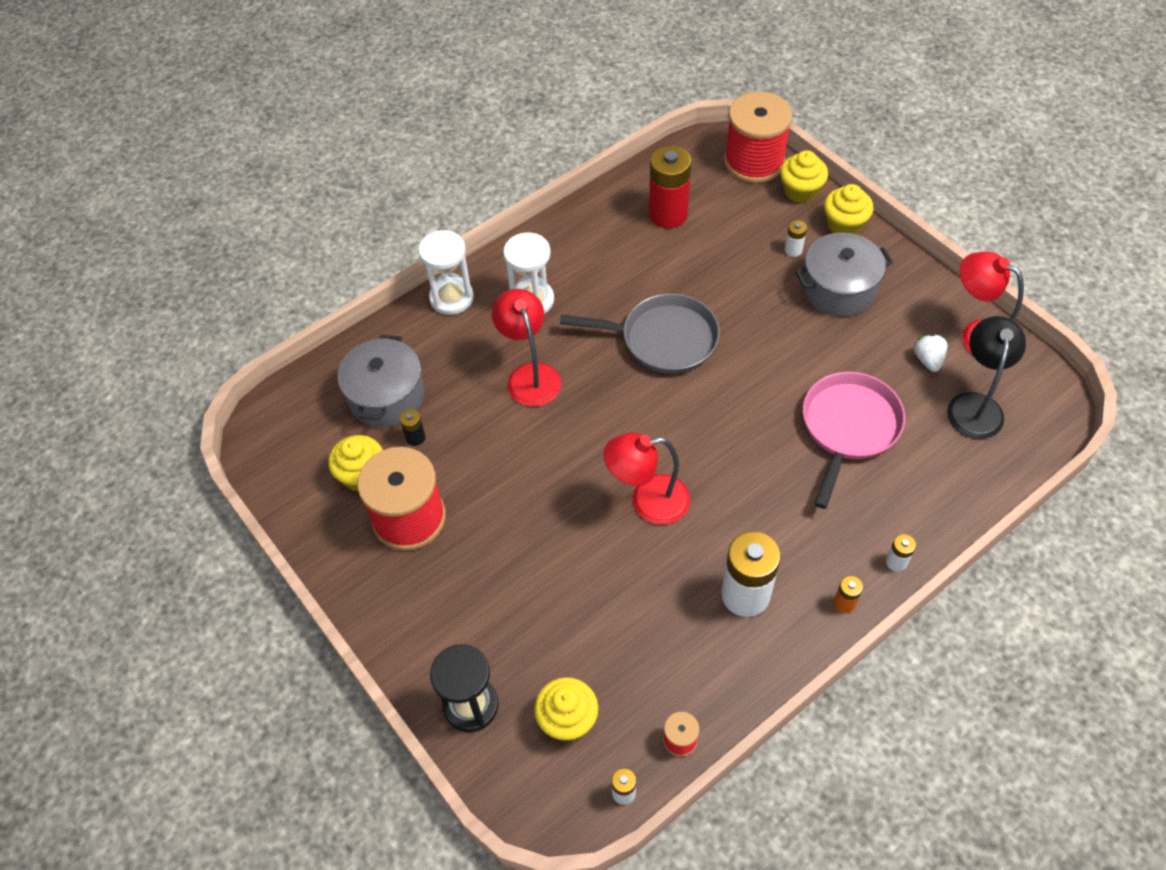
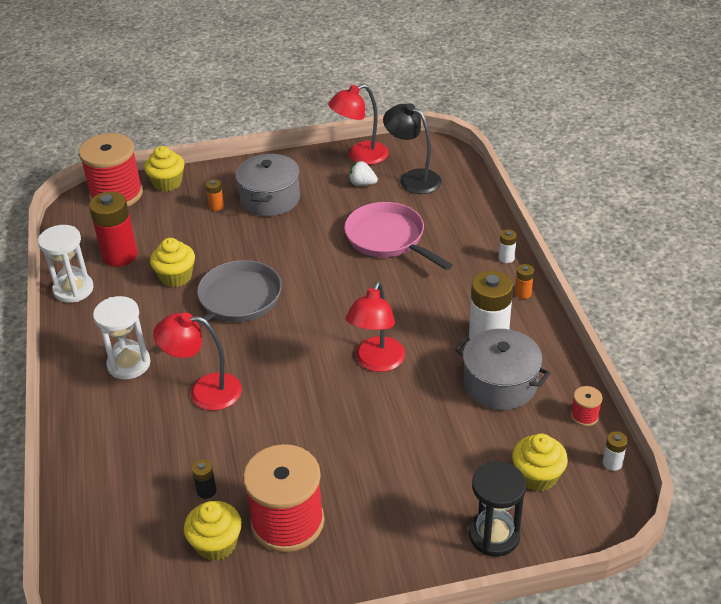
camera: 65 degrees left, 15 degrees down
grey pot [337,335,425,427] -> grey pot moved to [455,329,550,410]
white hourglass [418,230,474,315] -> white hourglass moved to [38,225,94,303]
white battery [785,220,807,257] -> orange battery [206,179,224,211]
yellow cupcake [824,184,873,235] -> yellow cupcake moved to [150,238,195,287]

